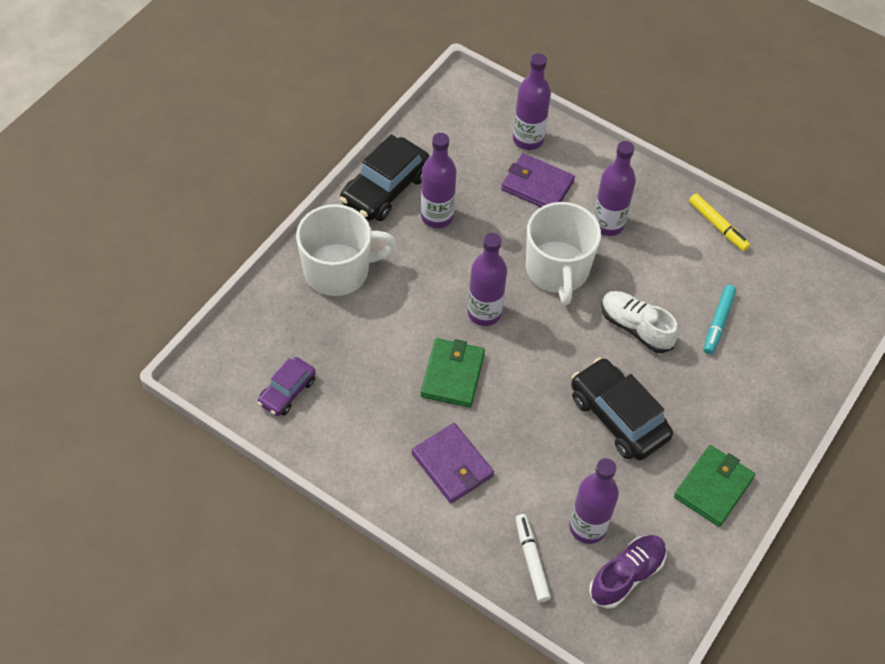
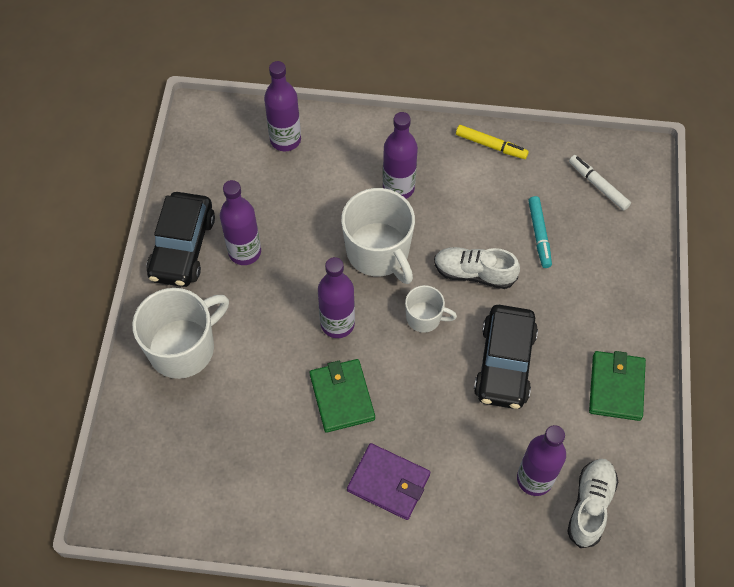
camera: 25 degrees left, 5 degrees up
purple car [257,357,316,416] -> none
purple wallet [501,153,575,207] -> none
white marker [515,514,551,602] -> white marker moved to [569,155,631,211]
black car [571,357,673,460] -> black car turned 105 degrees counterclockwise [474,305,538,409]
purple shoe [589,535,666,609] -> white shoe [567,459,618,548]
none -> white mug [405,285,457,333]

